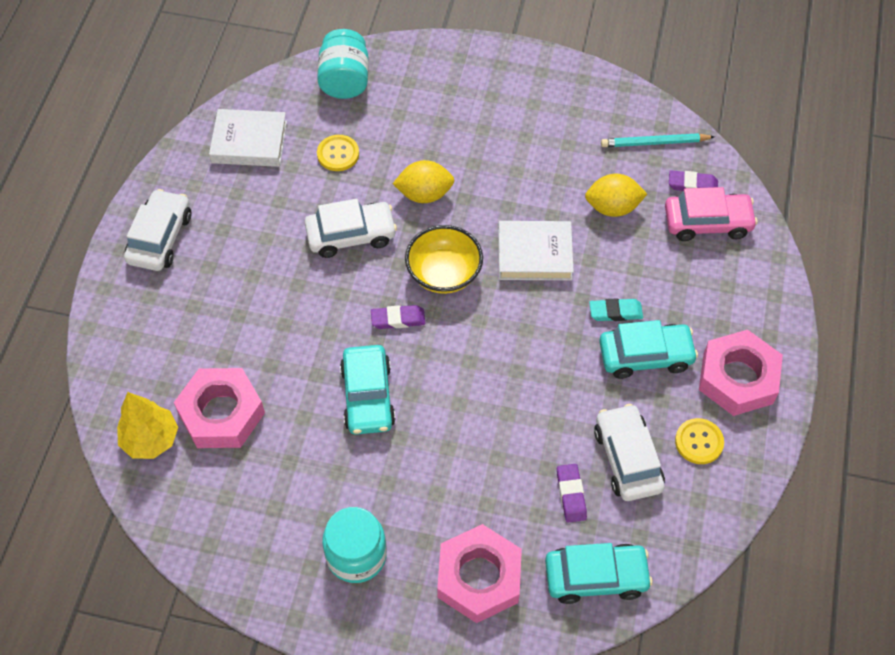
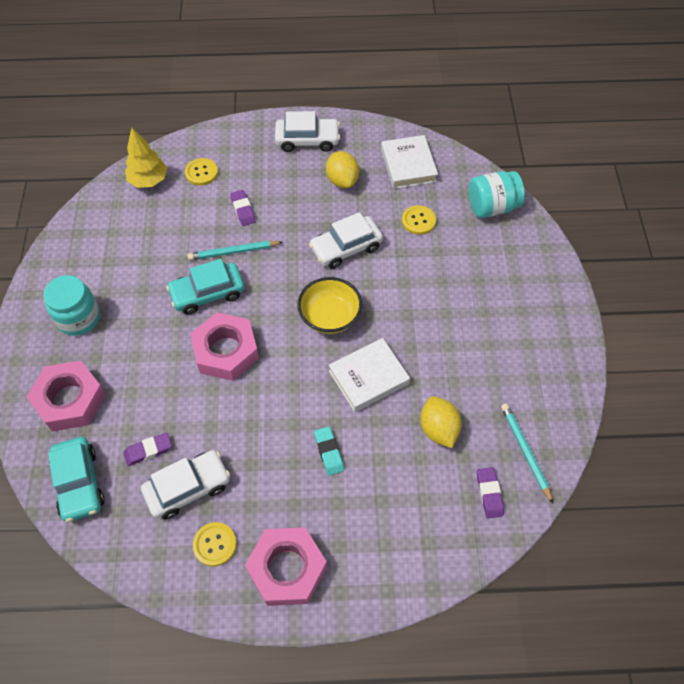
camera: 75 degrees right, 0 degrees up
pink nut [174,368,265,448] -> pink nut moved to [190,312,259,381]
white car [305,199,397,258] -> white car turned 90 degrees clockwise [309,212,383,269]
purple eraser [371,305,425,329] -> purple eraser moved to [230,190,256,226]
yellow lemon [393,160,454,203] -> yellow lemon moved to [326,151,359,188]
white book [498,221,574,280] -> white book turned 75 degrees clockwise [329,338,410,412]
turquoise car [599,320,698,379] -> none
pink car [665,187,758,241] -> none
none -> yellow button [185,158,218,186]
none -> turquoise pencil [187,241,283,260]

